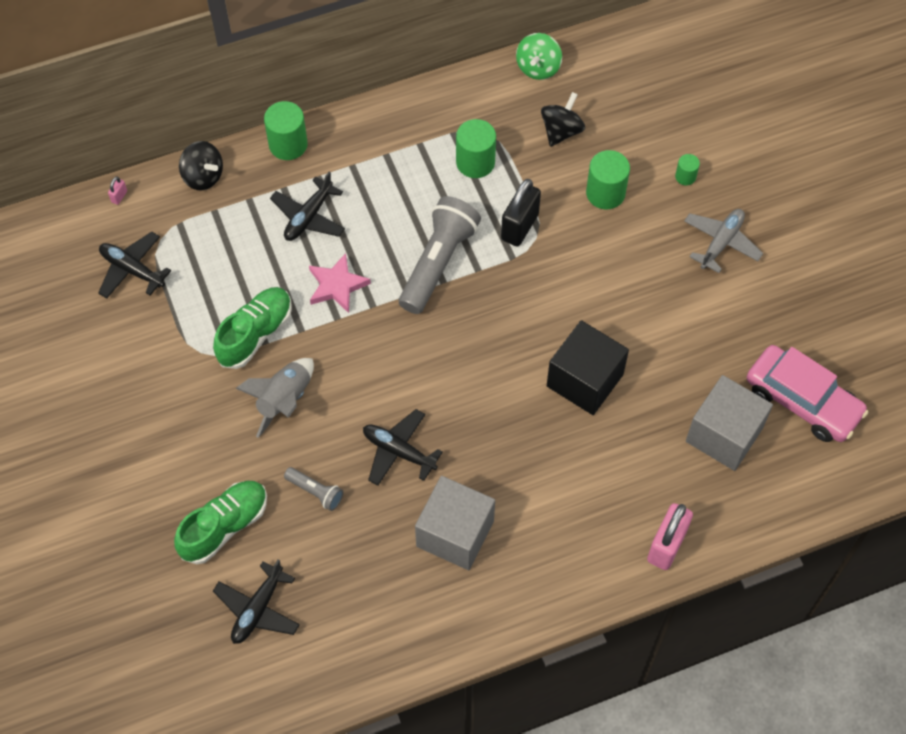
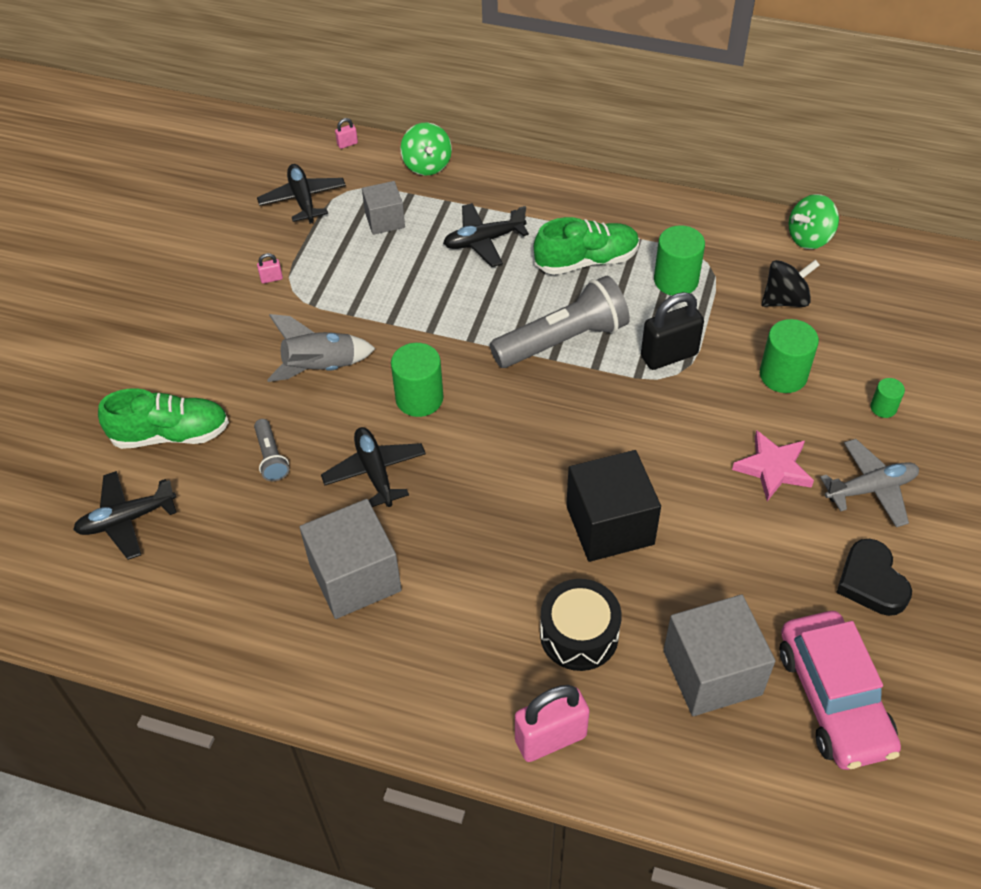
camera: 40 degrees right, 10 degrees down
black spinning top [179,141,223,190] -> green spinning top [400,123,452,175]
green shoe [213,287,292,369] -> green shoe moved to [534,217,640,275]
green cylinder [264,101,308,160] -> green cylinder moved to [391,343,444,417]
pink star [309,253,371,313] -> pink star moved to [732,430,814,501]
none -> pink padlock [257,253,283,284]
none -> grey cube [362,181,405,235]
none -> black drum [540,579,622,671]
none -> black heart [836,539,912,616]

